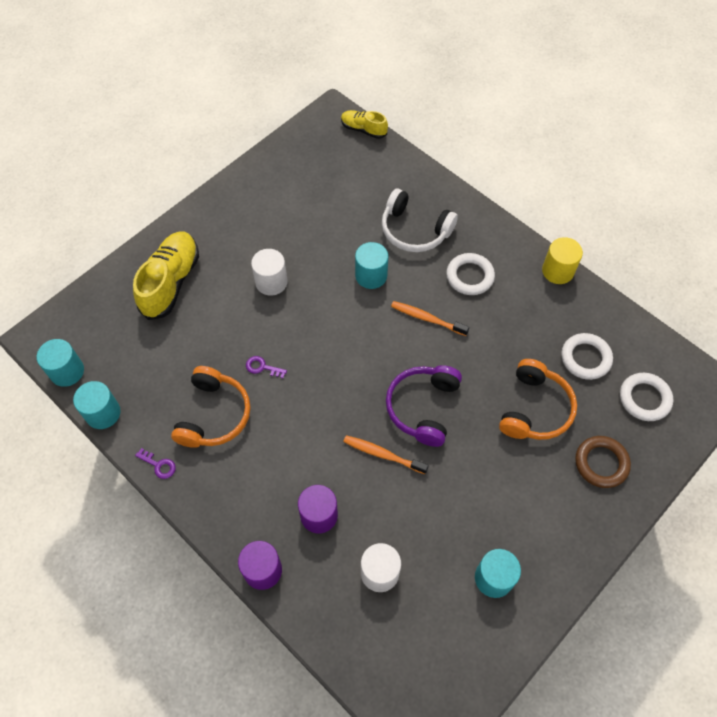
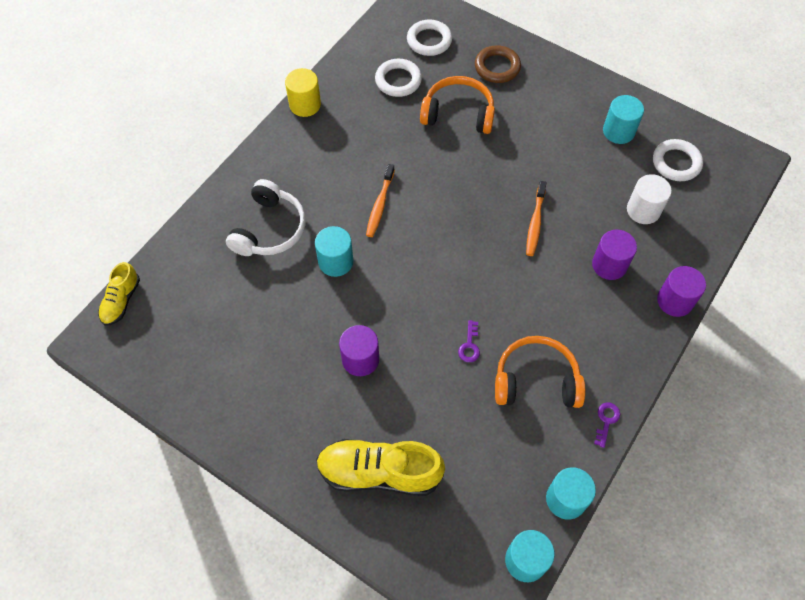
camera: 100 degrees left, 0 degrees up
white cylinder [251,249,288,296] -> purple cylinder [339,325,379,376]
purple headphones [386,365,462,447] -> none
white ring [446,253,495,295] -> white ring moved to [653,139,703,181]

